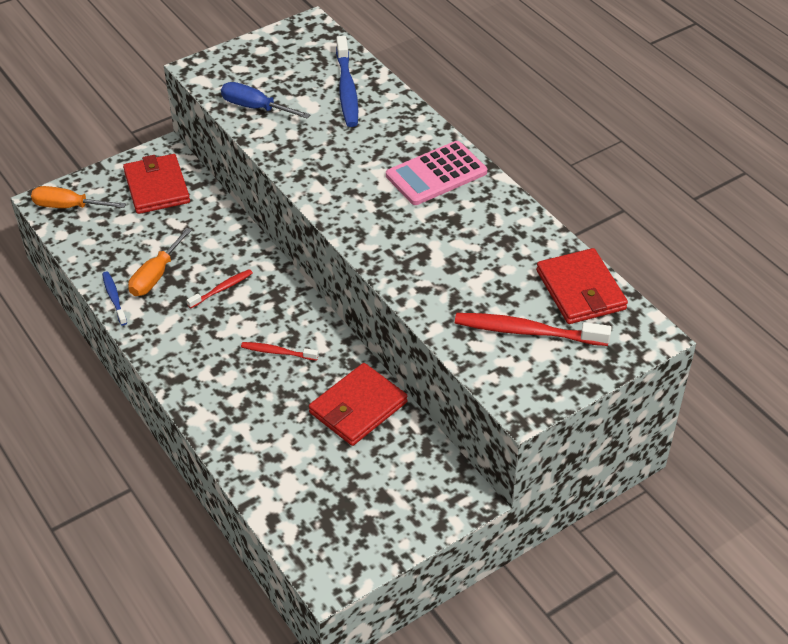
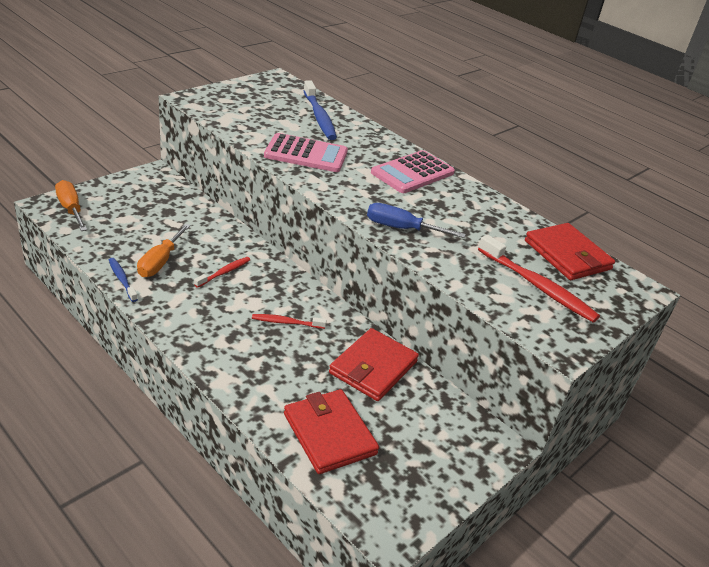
camera: 15 degrees left, 10 degrees down
orange screwdriver [31,186,126,208] -> orange screwdriver turned 60 degrees clockwise [55,180,87,231]
red wallet [123,154,190,214] -> red wallet moved to [284,389,379,474]
blue screwdriver [221,82,311,119] -> blue screwdriver moved to [367,203,466,238]
red toothbrush [455,313,611,346] -> red toothbrush turned 135 degrees counterclockwise [478,234,600,323]
none -> pink calculator [264,133,348,172]

